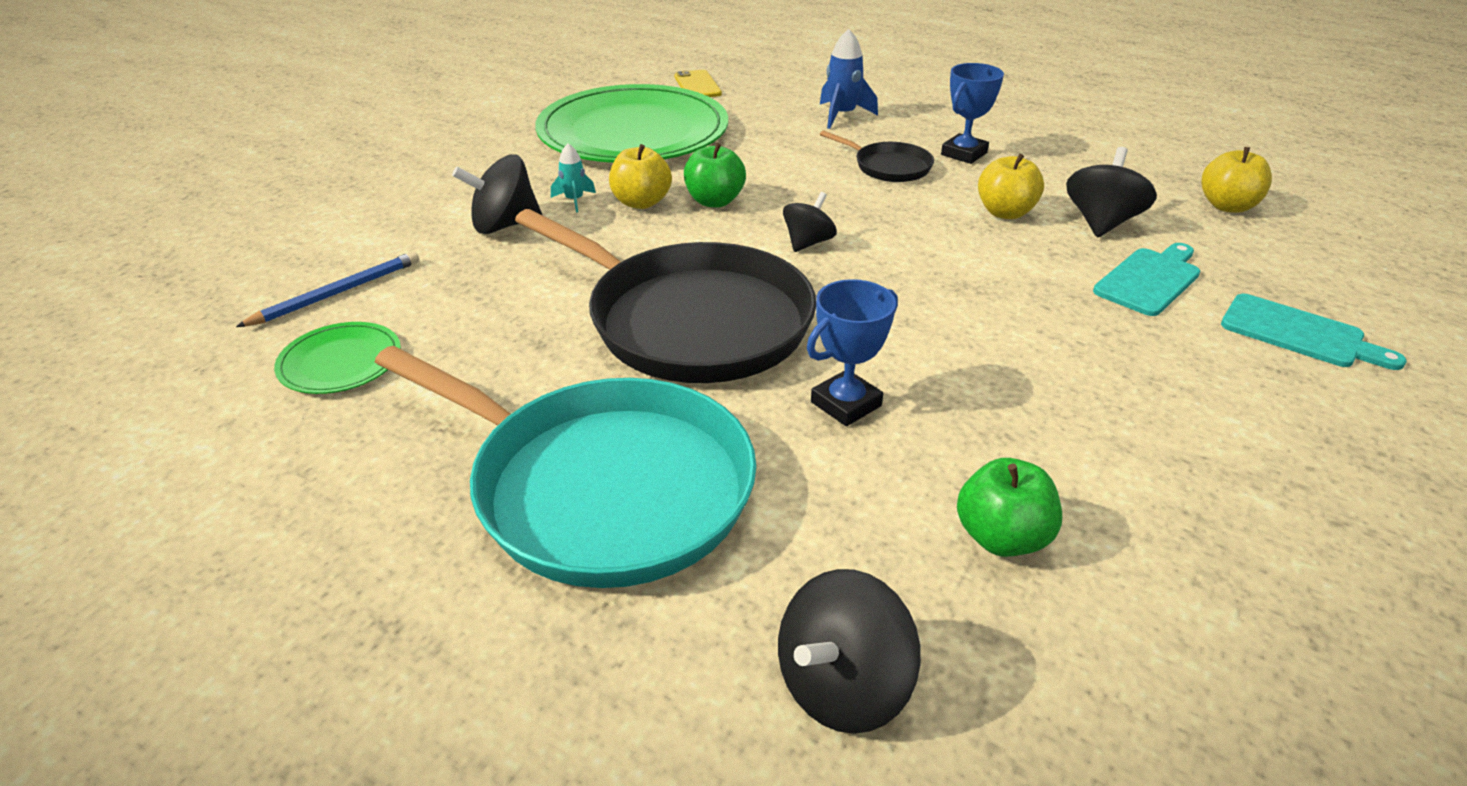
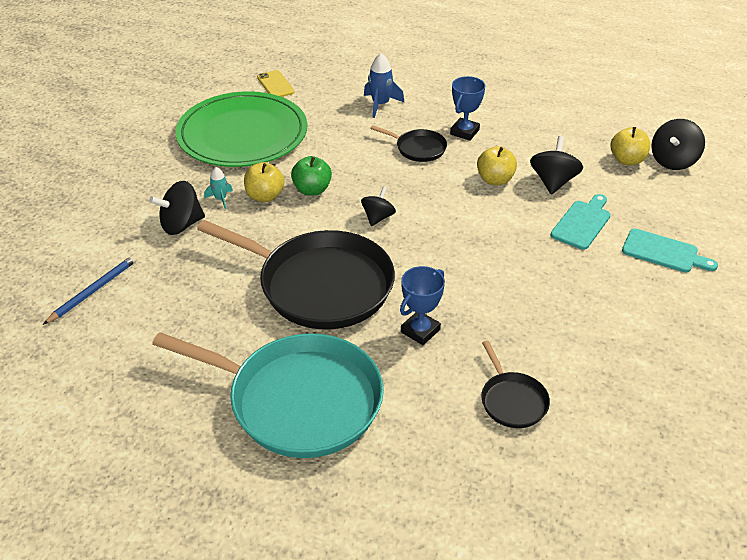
camera: 10 degrees left, 5 degrees up
green plate [274,322,401,394] -> none
black spinning top [778,569,921,734] -> black spinning top moved to [651,119,705,170]
green apple [957,458,1062,557] -> black pan [481,341,550,428]

